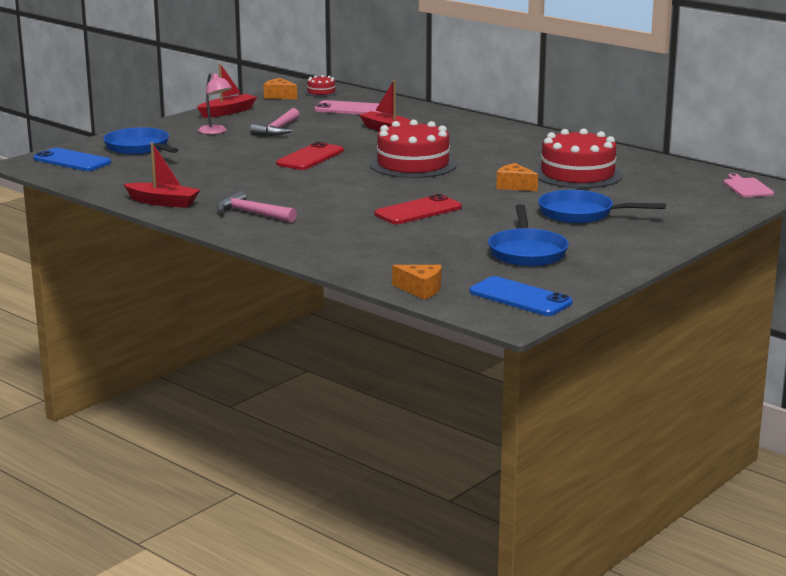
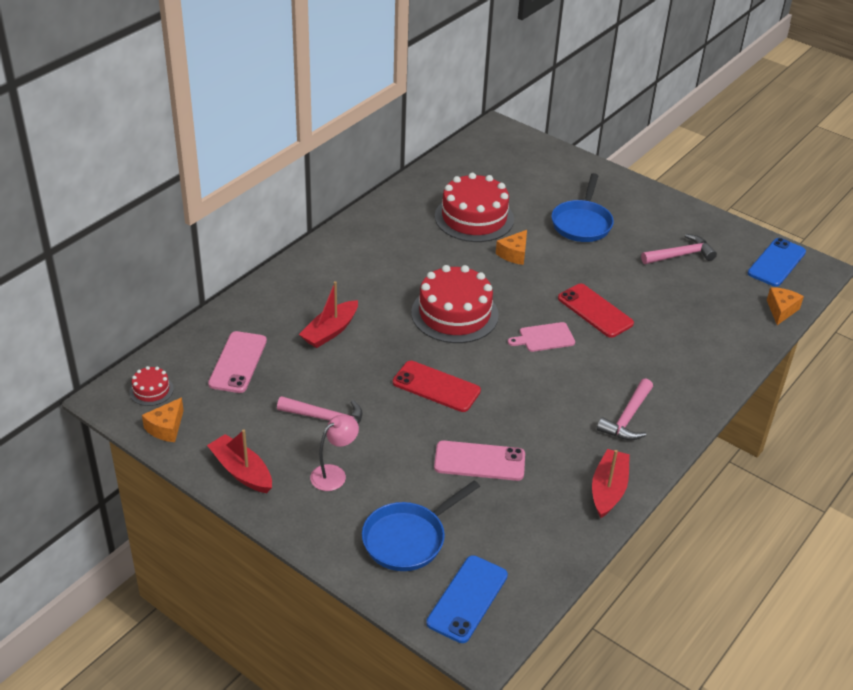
camera: 95 degrees left, 20 degrees up
blue pan [488,204,569,267] -> pink hammer [641,234,717,264]
pink cutting board [723,173,774,197] -> pink cutting board moved to [508,322,575,352]
none -> pink phone [434,441,525,481]

